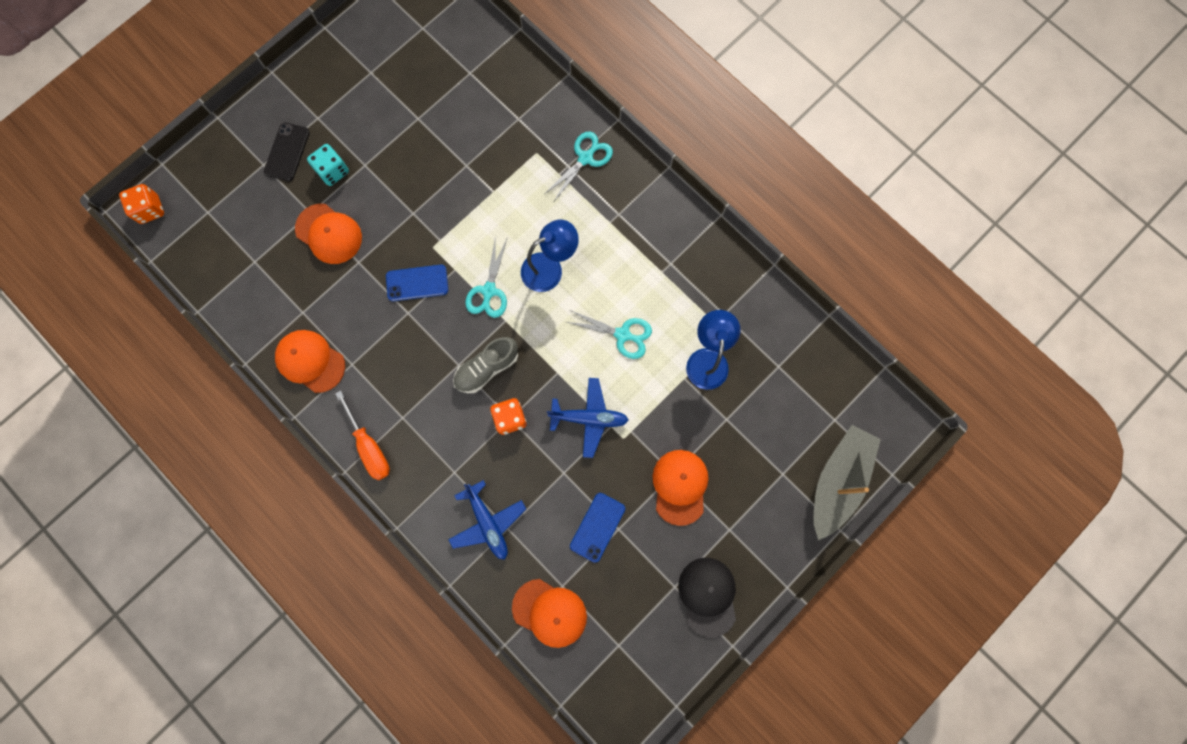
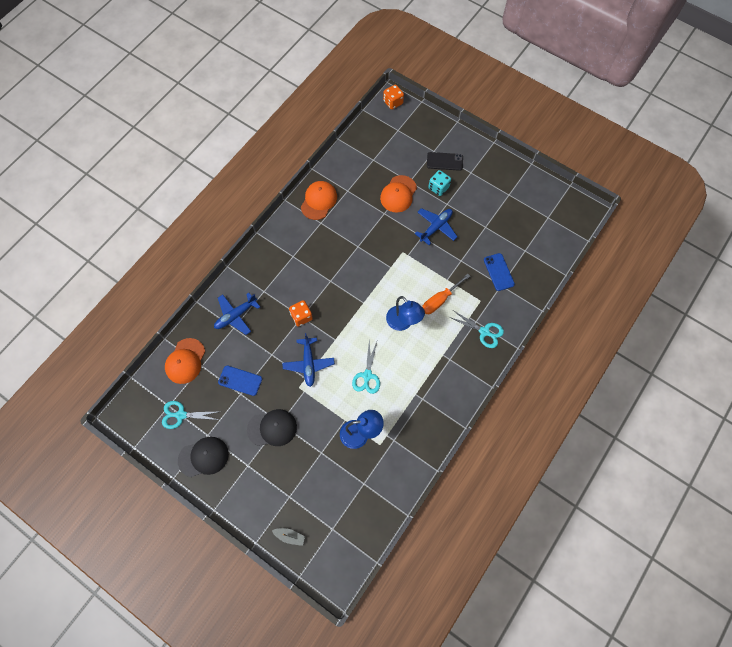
camera: 80 degrees right, 10 degrees down
orange screwdriver [335,391,390,480] -> orange screwdriver moved to [422,274,470,314]
blue phone [386,265,448,301] -> blue phone moved to [484,253,515,291]
grey shoe [453,337,518,393] -> none
turquoise scissors [465,235,508,318] -> turquoise scissors moved to [162,401,222,429]
orange cap [653,450,708,526] -> black cap [247,409,297,446]
grey boat [814,425,881,540] -> grey boat [272,528,305,546], size x0.41
none -> blue plane [415,208,457,245]

